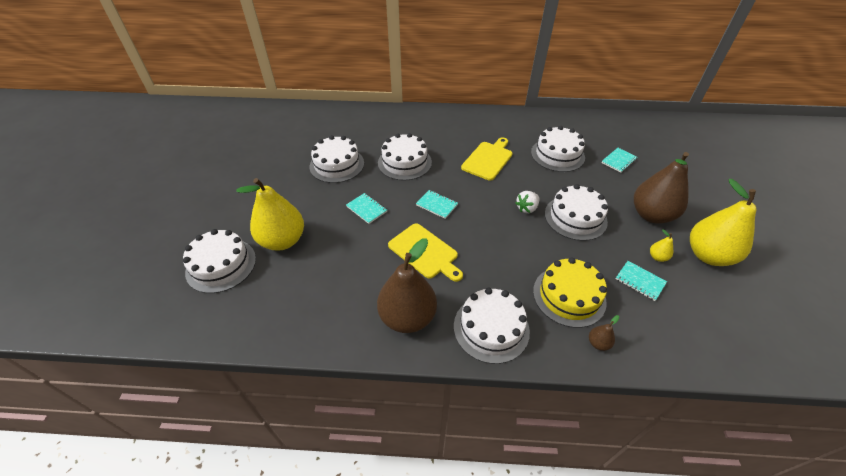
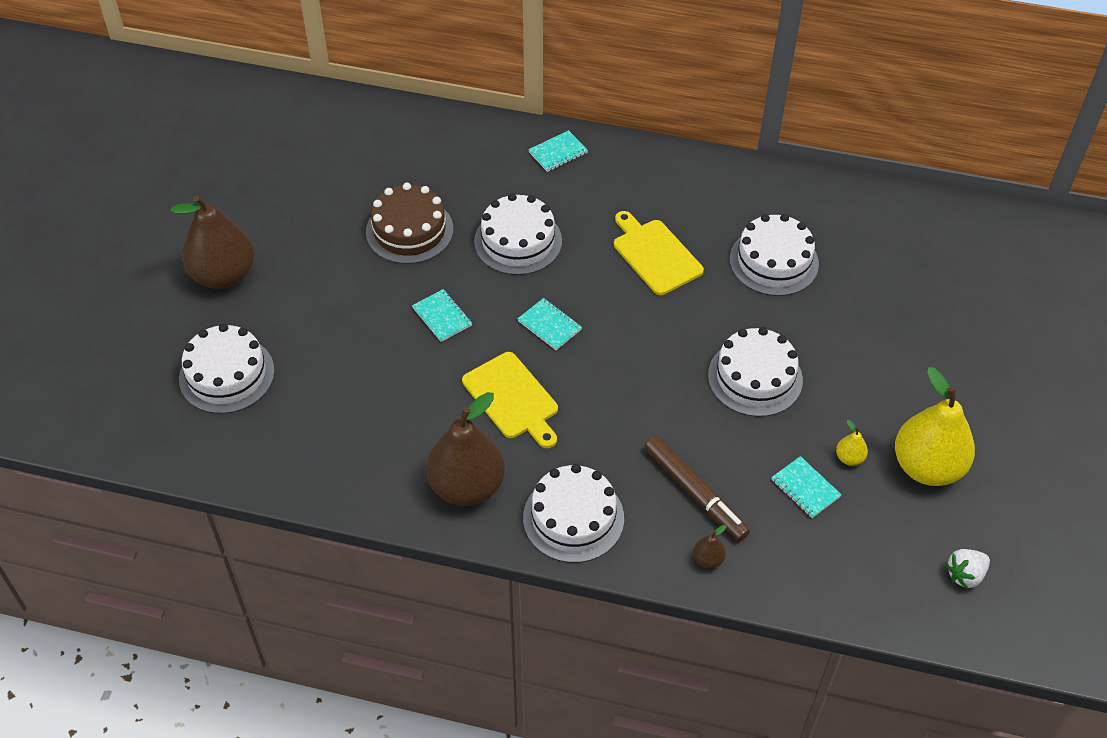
camera: 10 degrees right, 5 degrees up
yellow pear [237,178,304,251] -> none
white cake [310,135,364,183] -> brown cake [366,183,453,264]
yellow cutting board [461,137,513,181] -> yellow cutting board turned 75 degrees counterclockwise [614,211,704,295]
white strawberry [515,191,539,213] -> white strawberry moved to [946,549,990,589]
yellow cake [533,257,607,328] -> brown marker [644,436,750,541]
turquoise notebook [601,148,637,173] -> turquoise notebook moved to [528,130,588,172]
brown pear [634,152,689,224] -> brown pear moved to [171,195,254,289]

